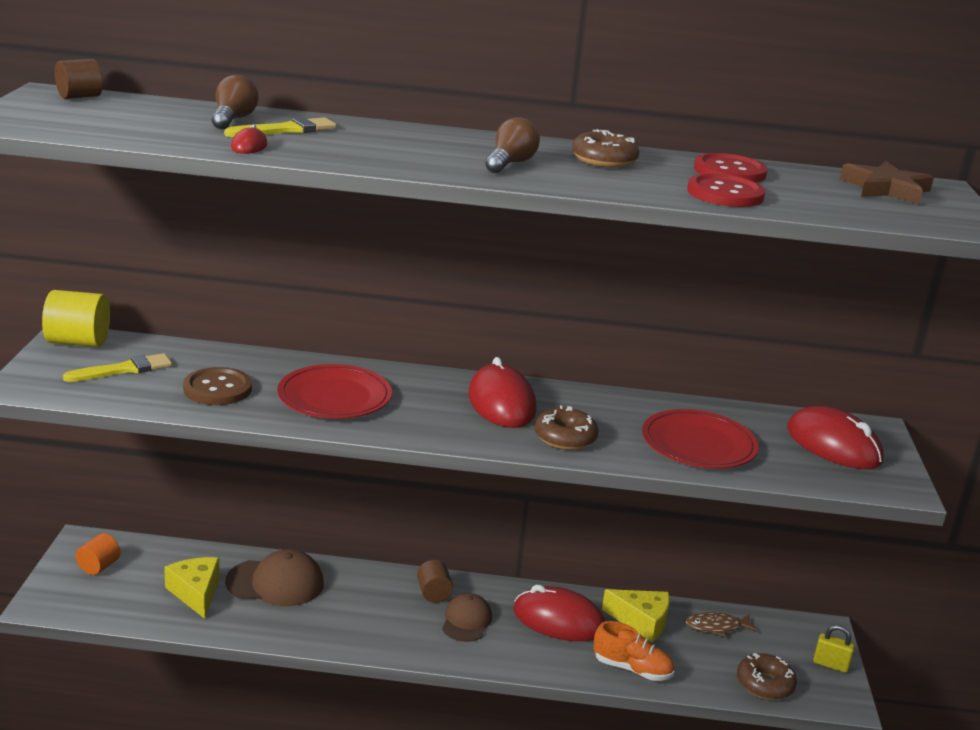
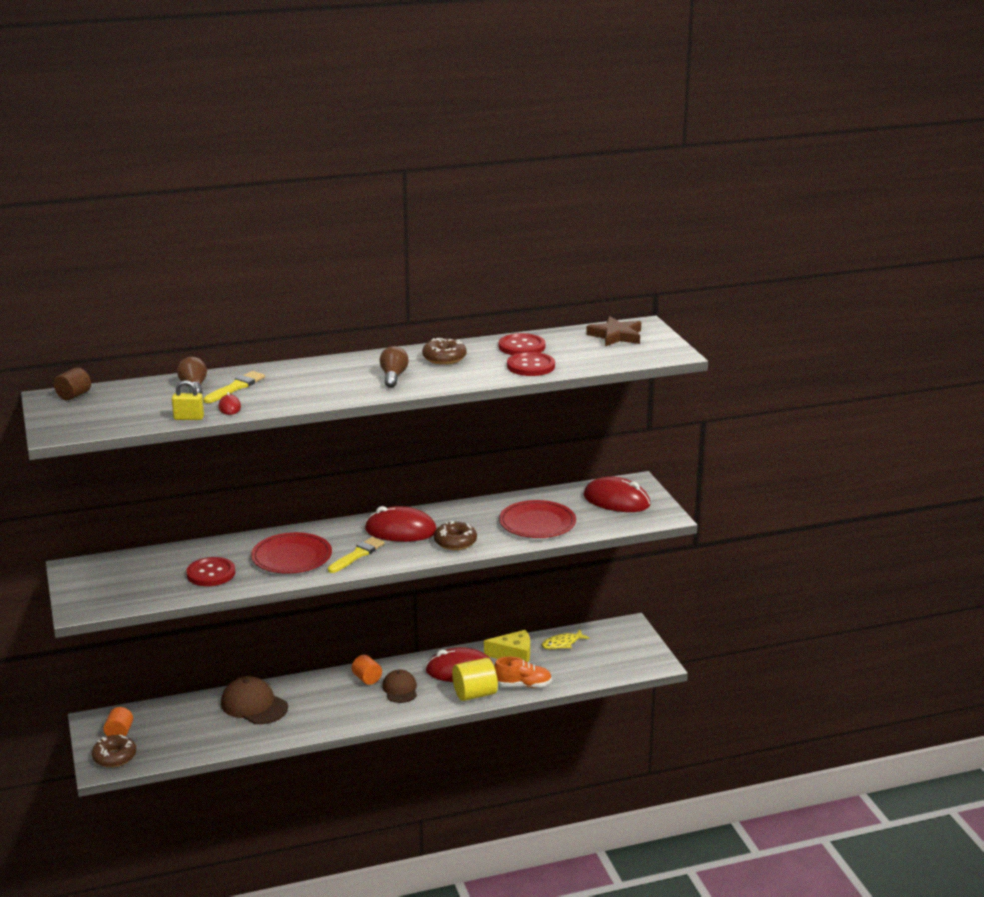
camera: 20 degrees left, 0 degrees up
yellow cylinder [42,290,110,347] -> yellow cylinder moved to [452,658,498,701]
yellow brush [63,353,172,382] -> yellow brush moved to [328,537,385,573]
yellow cheese [164,557,220,619] -> none
brown button [183,367,252,405] -> red button [186,557,235,586]
brown cap [225,549,324,606] -> brown cap turned 120 degrees counterclockwise [221,676,288,724]
brown cylinder [417,560,453,603] -> orange cylinder [352,655,382,685]
red mouse [468,357,537,428] -> red mouse turned 45 degrees counterclockwise [365,506,437,542]
brown fish [685,612,758,637] -> yellow fish [542,630,590,649]
brown donut [737,653,797,700] -> brown donut moved to [92,735,136,767]
yellow padlock [813,625,855,673] -> yellow padlock moved to [172,380,204,420]

